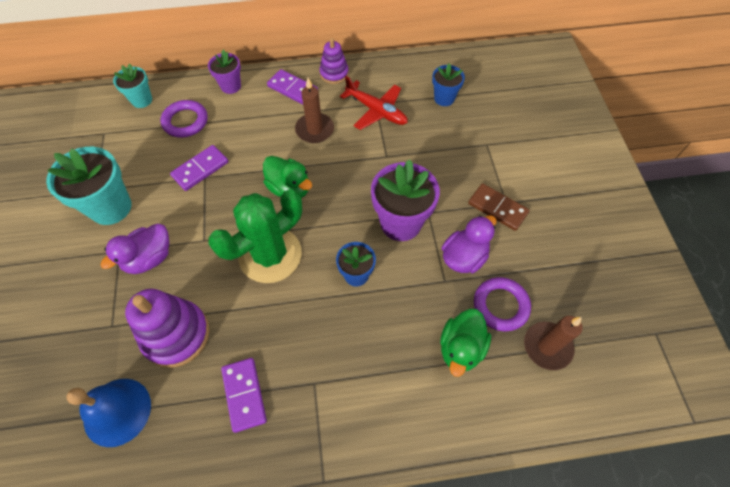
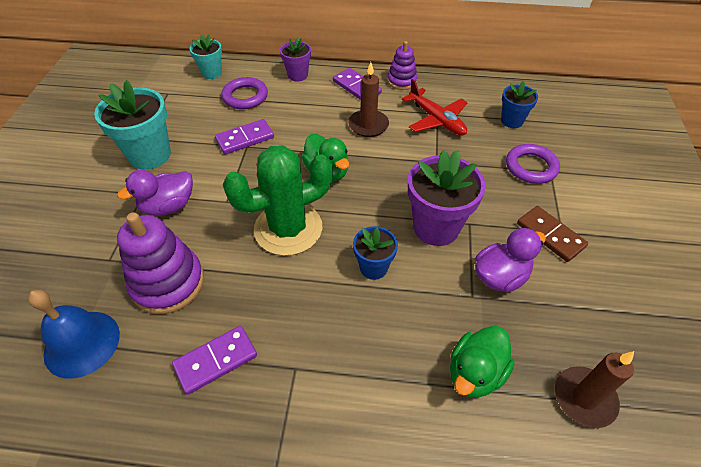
camera: 15 degrees right, 10 degrees down
purple domino [221,358,267,433] -> purple domino turned 60 degrees clockwise [172,326,257,395]
purple ring [474,277,531,331] -> purple ring moved to [506,144,560,184]

